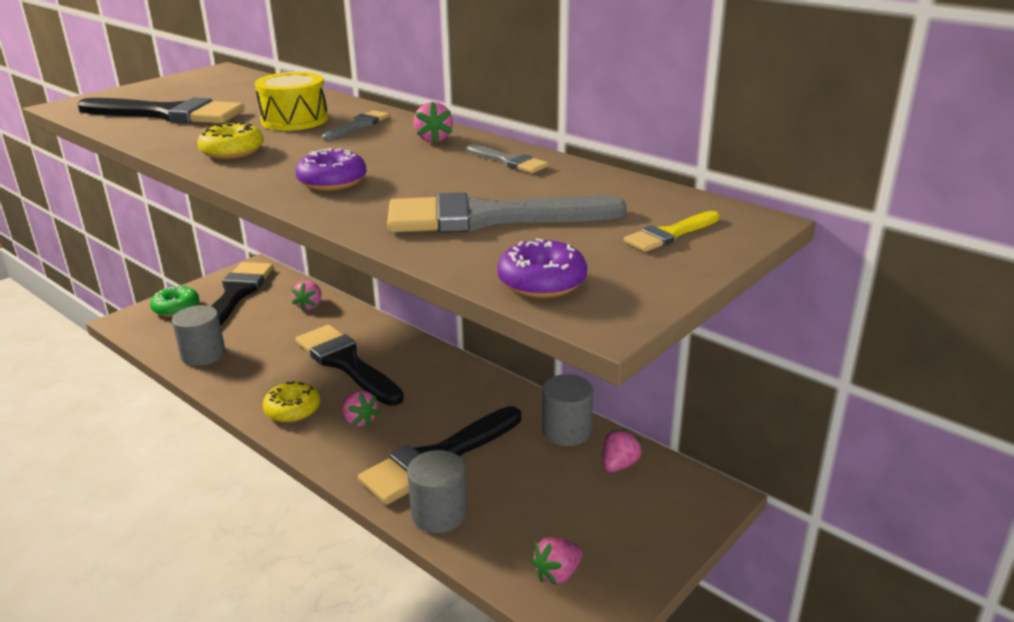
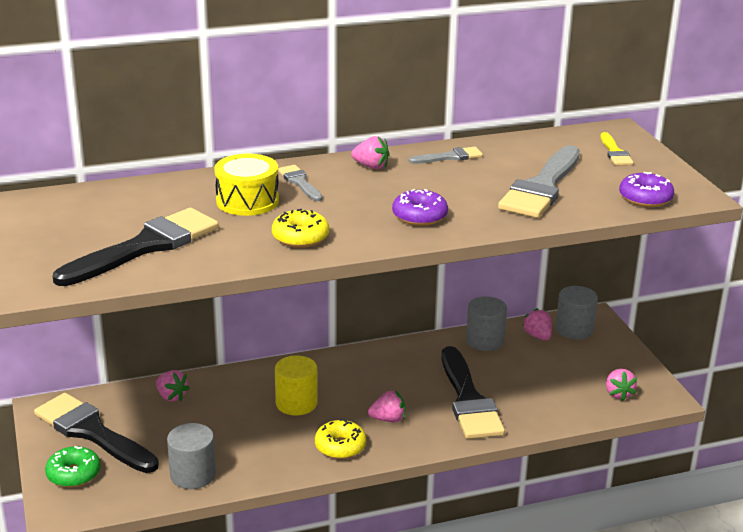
camera: 60 degrees left, 0 degrees up
black brush [295,325,404,406] -> yellow cylinder [275,356,318,416]
grey cylinder [407,450,467,533] -> grey cylinder moved to [556,286,598,339]

